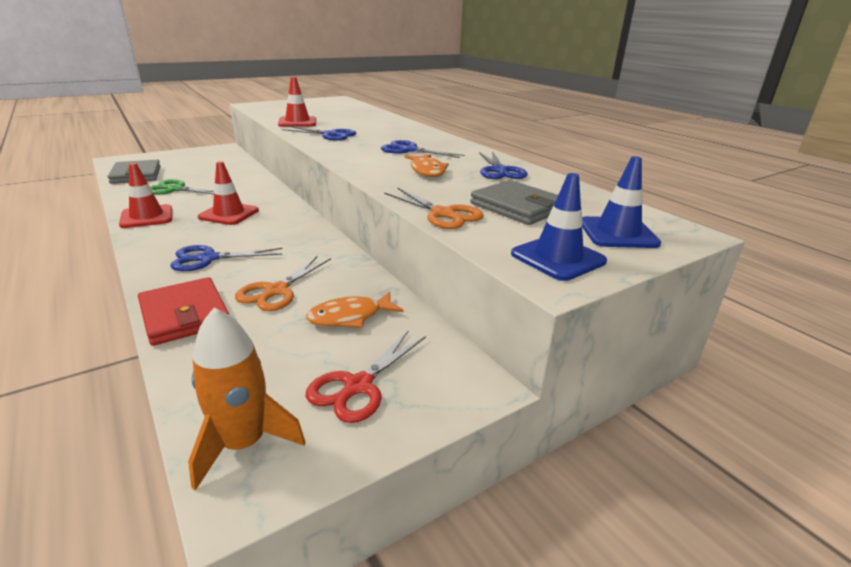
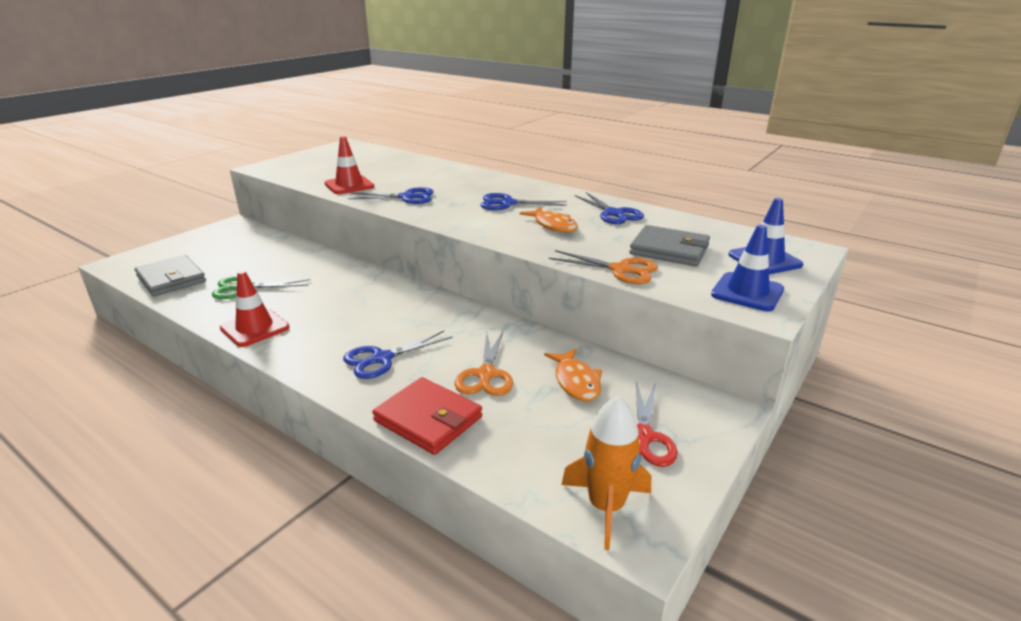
camera: 20 degrees left, 0 degrees up
red traffic cone [198,161,259,225] -> none
orange fish [306,292,404,328] -> orange fish turned 60 degrees counterclockwise [544,349,602,401]

